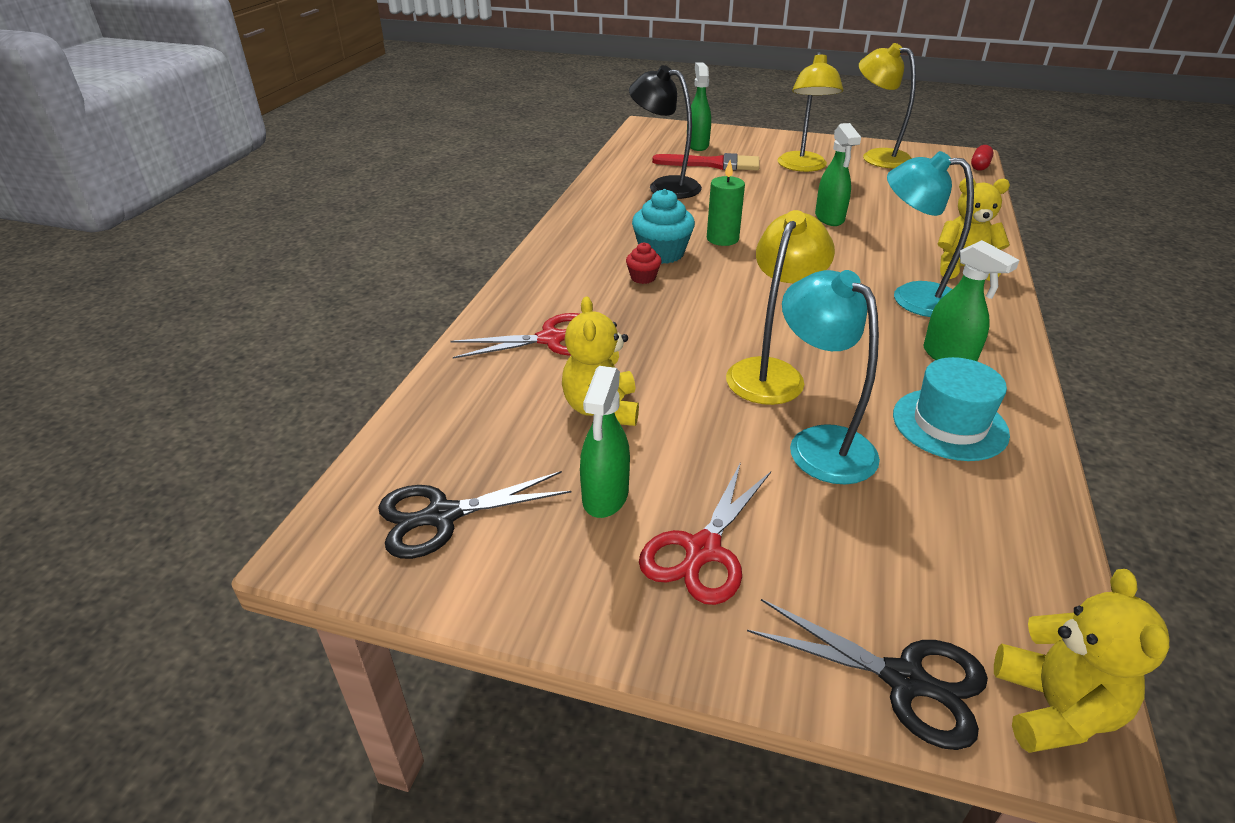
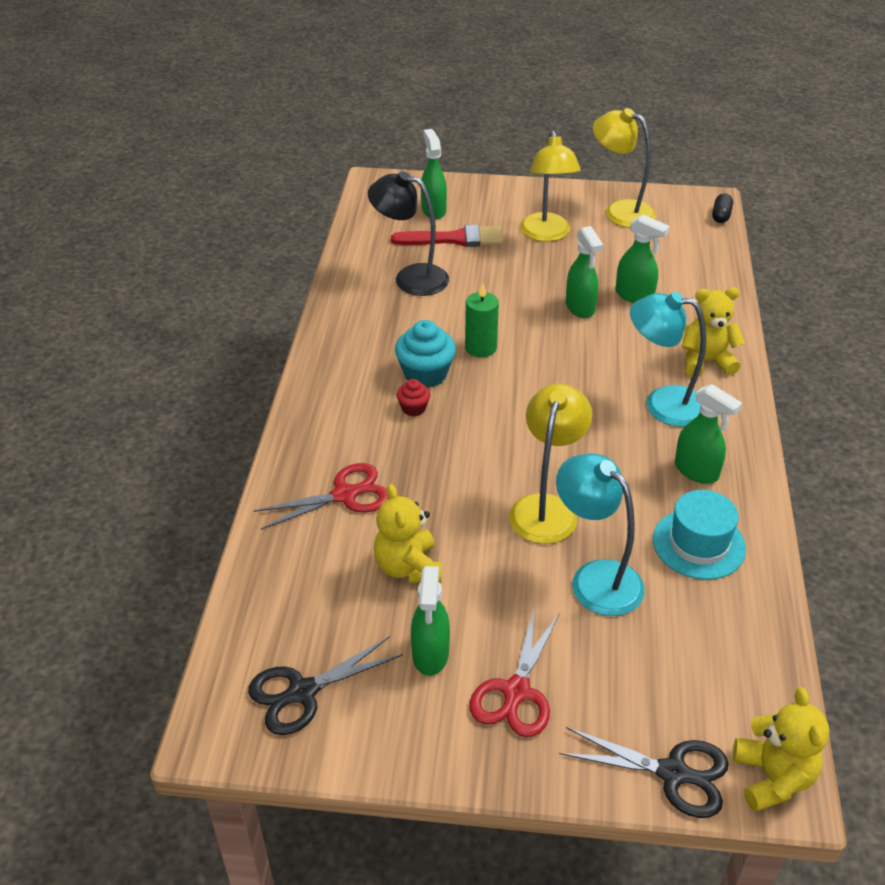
camera: 10 degrees left, 5 degrees up
red capsule [971,145,993,171] -> black capsule [712,193,733,223]
none -> green spray bottle [616,215,670,303]

